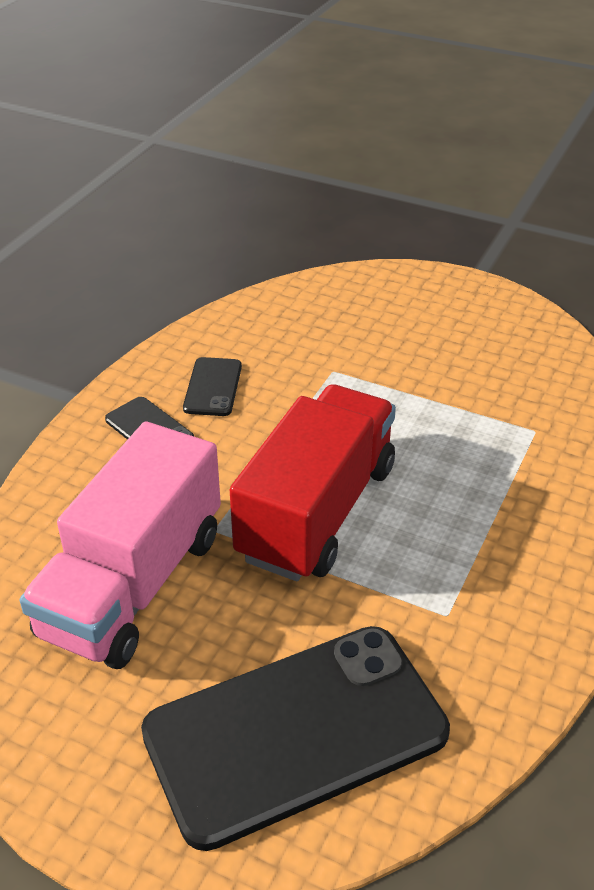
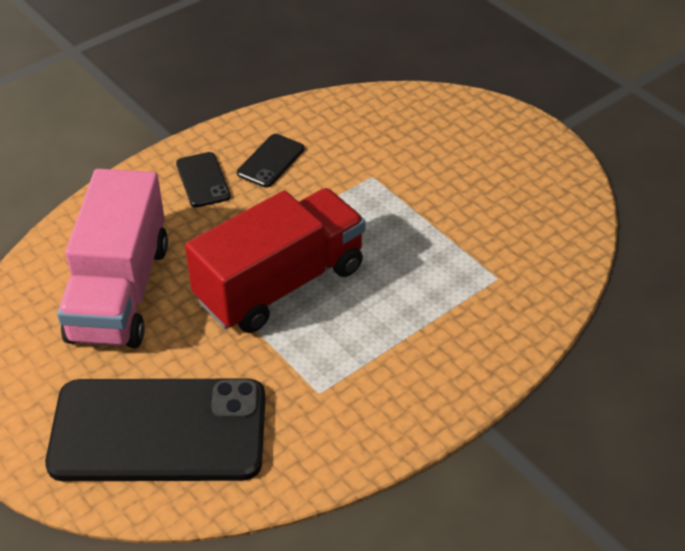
camera: 25 degrees right, 5 degrees up
pink truck [20,422,221,669] -> pink truck turned 45 degrees counterclockwise [57,169,168,348]

